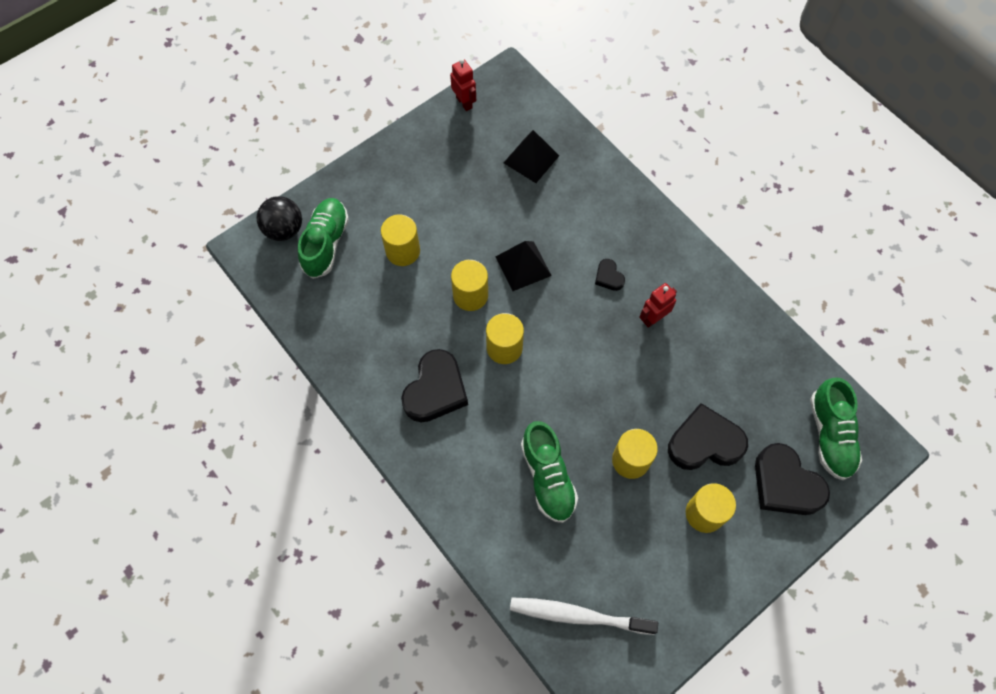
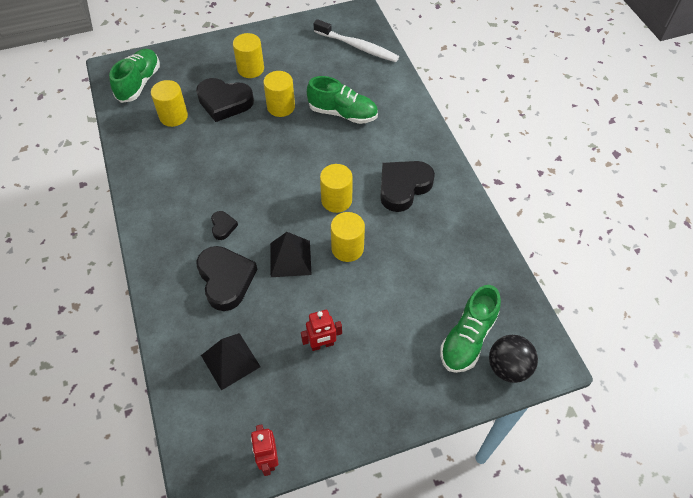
camera: 160 degrees left, 10 degrees down
yellow cylinder [381,214,420,266] -> yellow cylinder moved to [151,80,188,127]
green shoe [521,421,578,523] -> green shoe turned 105 degrees clockwise [307,76,378,124]
red robot [639,283,677,328] -> red robot moved to [301,310,342,351]
black heart [755,443,830,515] -> black heart moved to [197,246,257,311]

